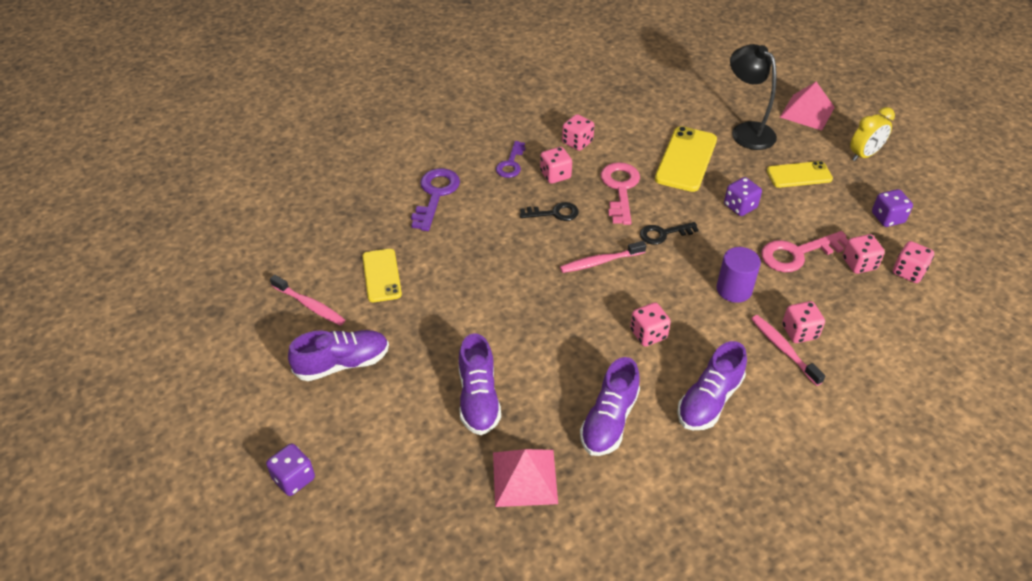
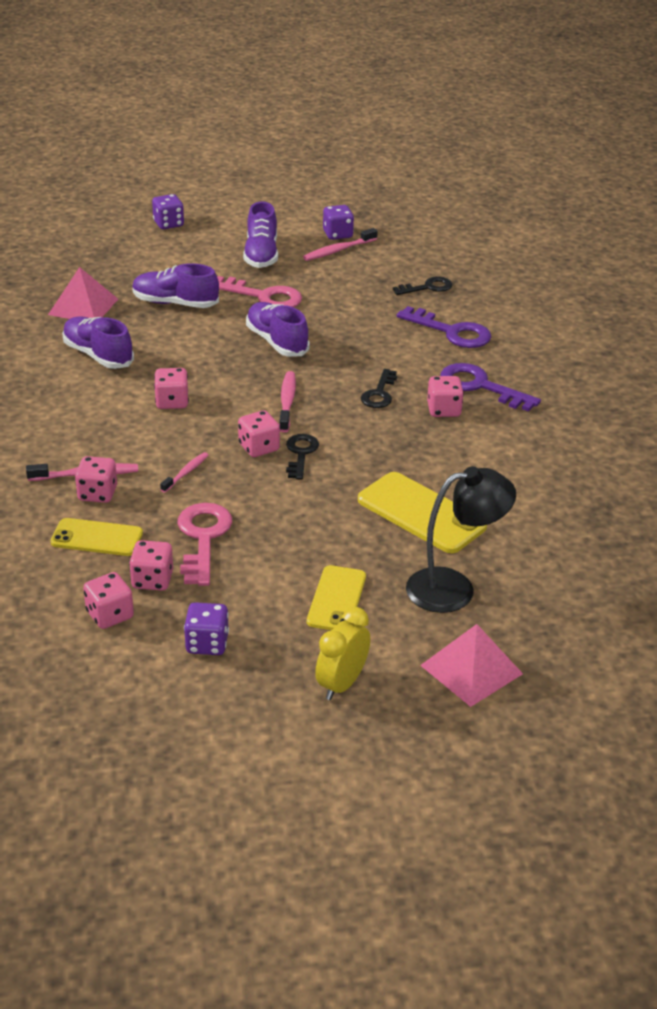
camera: 110 degrees right, 10 degrees down
yellow phone [362,249,402,302] -> yellow phone moved to [50,518,143,556]
purple key [496,141,525,178] -> purple key [440,363,541,412], size x1.55
pink dice [562,114,594,151] -> pink dice moved to [238,410,280,457]
pink key [601,162,640,225] -> pink key moved to [217,276,302,307]
purple shoe [677,341,747,430] -> purple shoe moved to [246,302,310,357]
purple cylinder [717,247,761,303] -> pink toothbrush [160,452,209,493]
purple dice [724,177,762,216] -> purple dice moved to [323,205,354,240]
yellow clock [850,107,895,161] -> yellow clock turned 45 degrees clockwise [315,607,370,700]
none -> black key [393,277,452,295]

